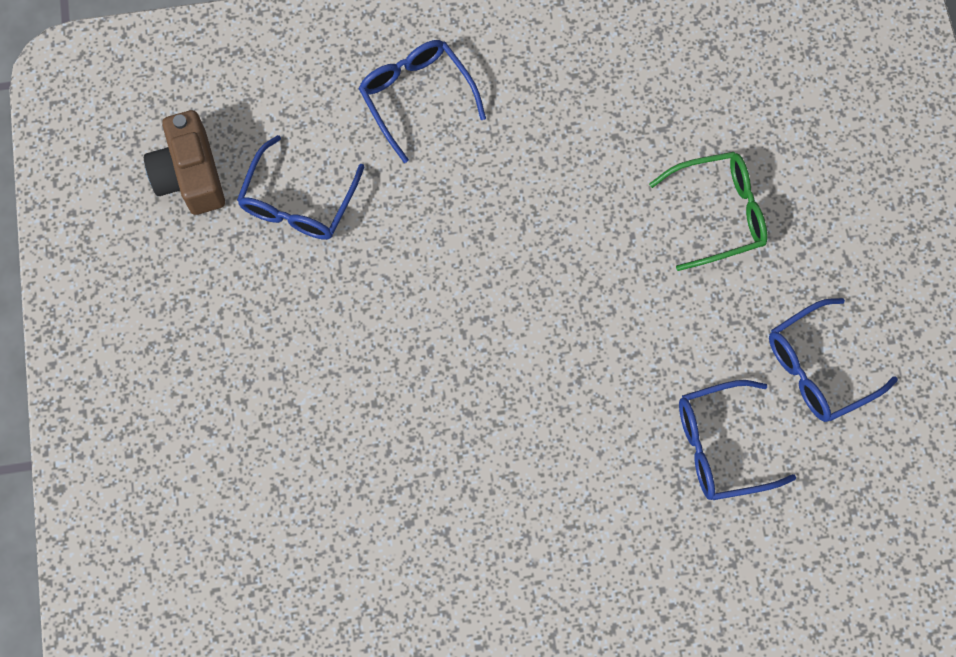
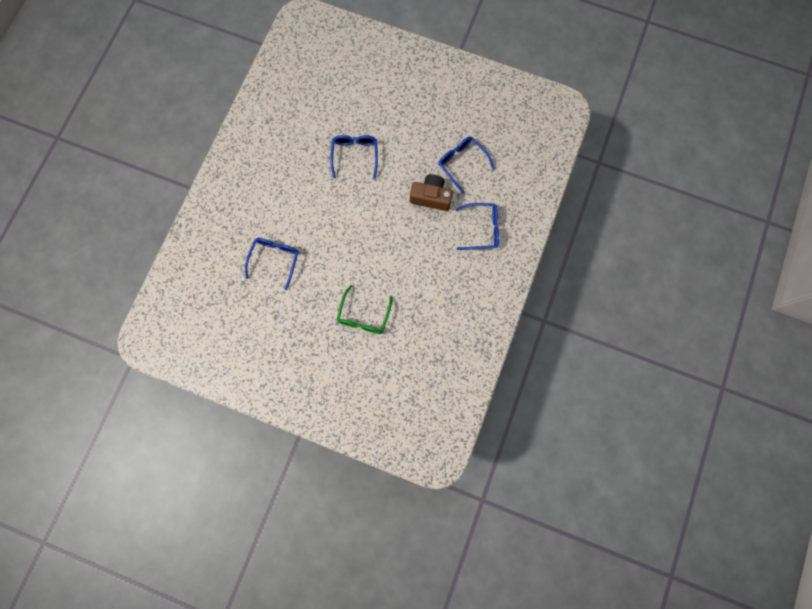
camera: 120 degrees right, 5 degrees up
brown camera [144,110,225,215] -> brown camera moved to [410,174,453,211]
blue glasses [769,298,898,422] -> blue glasses moved to [330,135,378,179]

